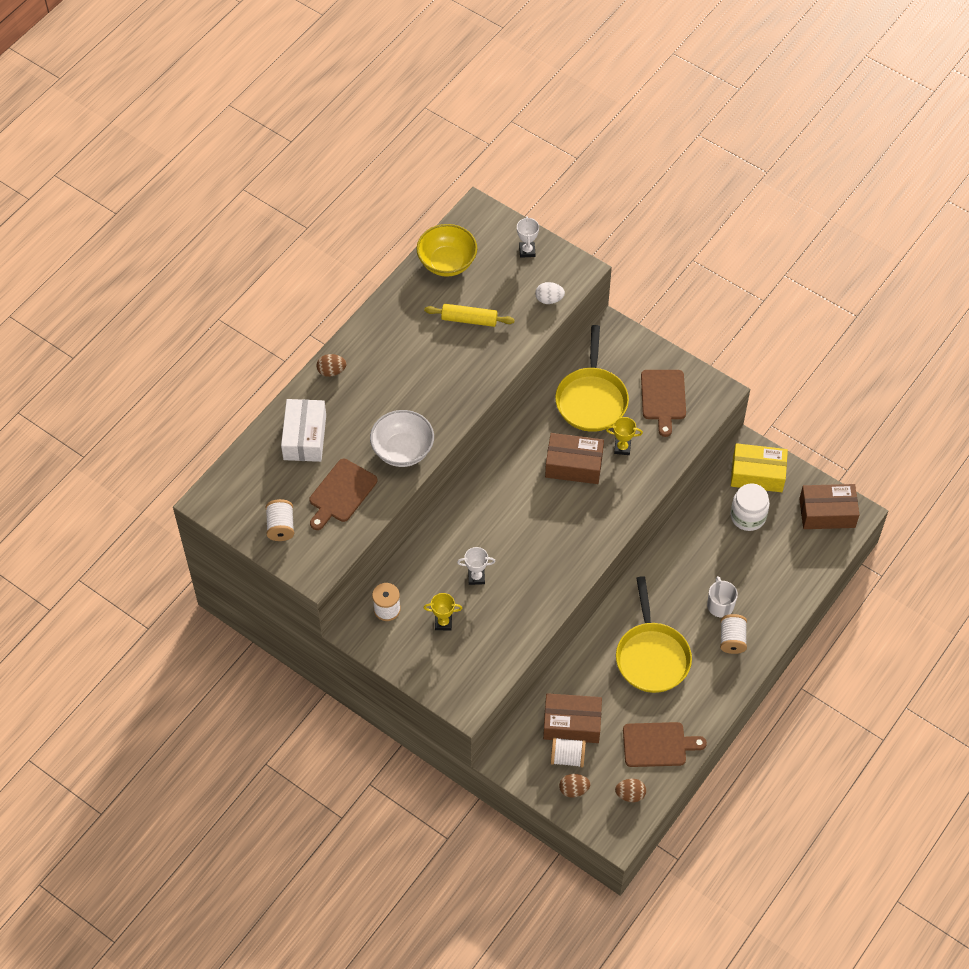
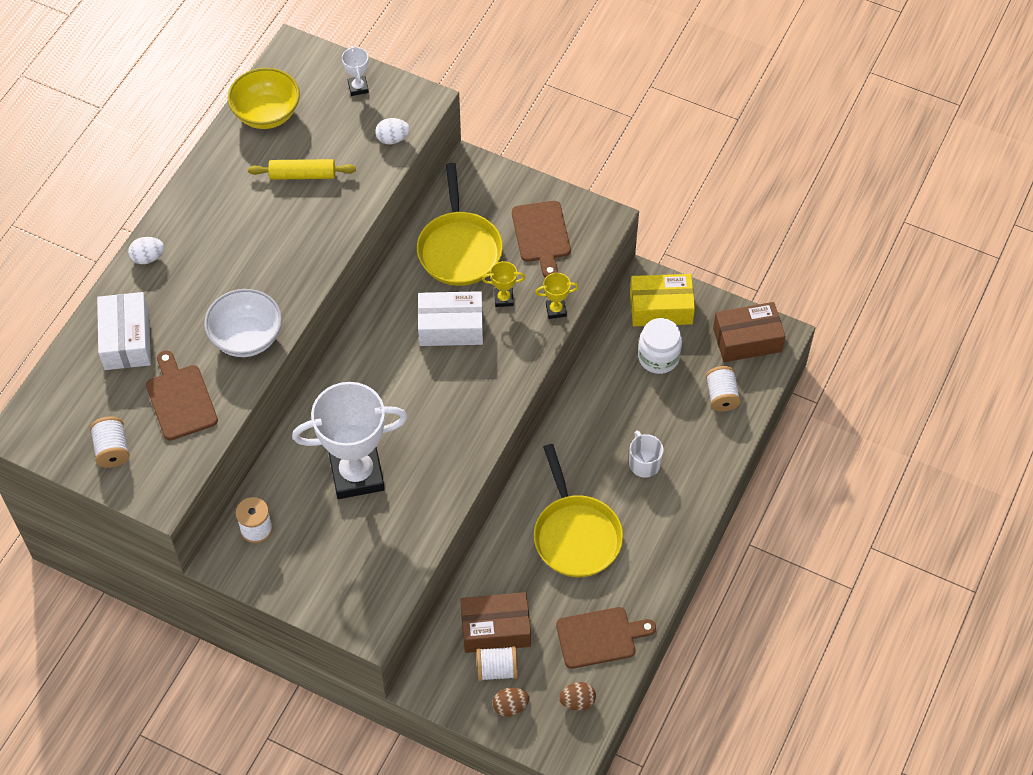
camera: 10 degrees left, 0 degrees up
brown cutting board [309,459,378,530] -> brown cutting board turned 135 degrees clockwise [146,351,218,440]
brown egg [317,354,346,377] -> white egg [128,237,164,264]
yellow trophy [424,593,462,630] -> yellow trophy moved to [535,273,578,319]
white trophy [457,547,496,585] -> white trophy [292,382,408,499], size x2.47
brown box [545,433,604,484] -> white box [418,291,483,346]
white spool [720,614,747,654] -> white spool moved to [706,366,741,412]

